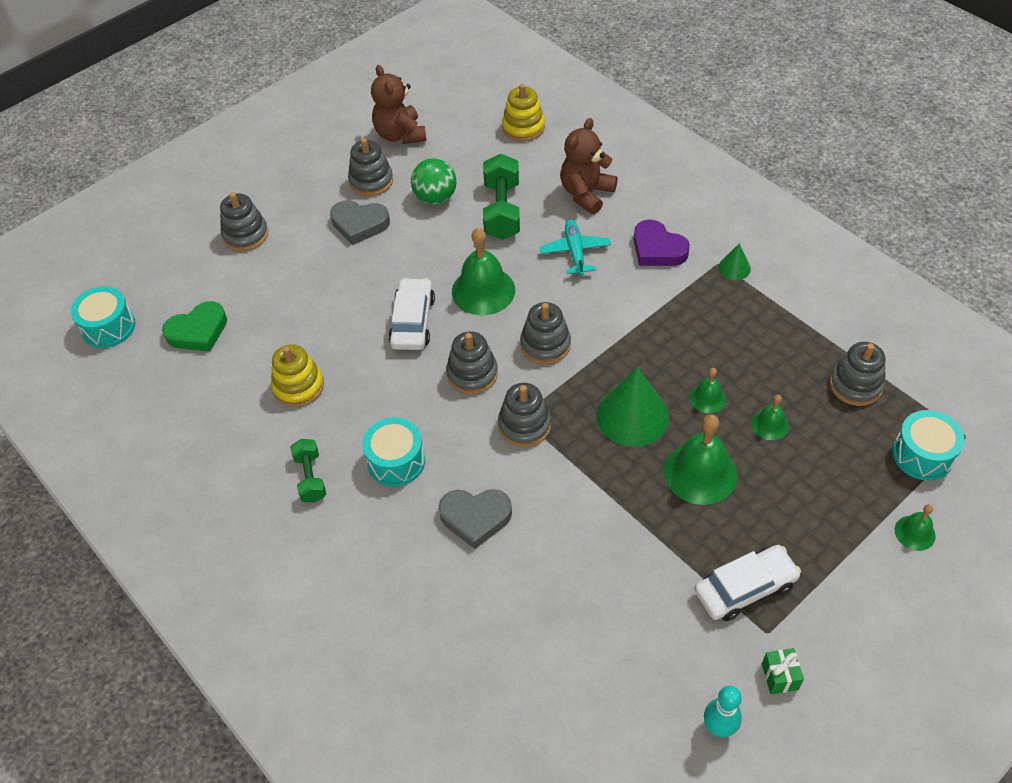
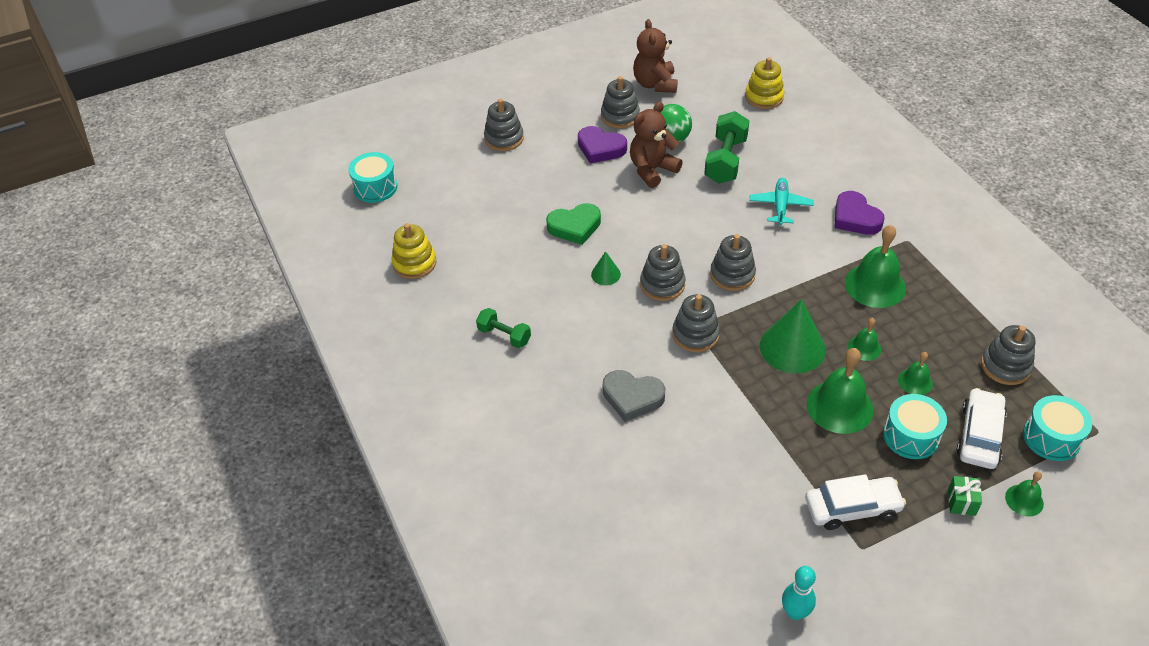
camera: 15 degrees right, 5 degrees down
green heart [162,301,227,352] -> green heart moved to [546,203,601,245]
yellow stacking toy [271,344,324,407] -> yellow stacking toy moved to [391,223,436,279]
green dumbbell [290,439,326,502] -> green dumbbell turned 60 degrees counterclockwise [476,308,531,348]
grey heart [330,200,390,245] -> purple heart [578,126,627,163]
turquoise drum [362,417,425,486] -> turquoise drum moved to [883,394,947,459]
white car [388,278,435,350] -> white car moved to [956,388,1007,469]
green bell [452,228,515,315] -> green bell moved to [845,225,906,308]
brown teddy bear [560,118,618,214] -> brown teddy bear moved to [630,102,683,188]
green cone [718,243,751,280] -> green cone moved to [591,251,621,285]
green gift [762,648,804,694] -> green gift moved to [948,476,982,516]

